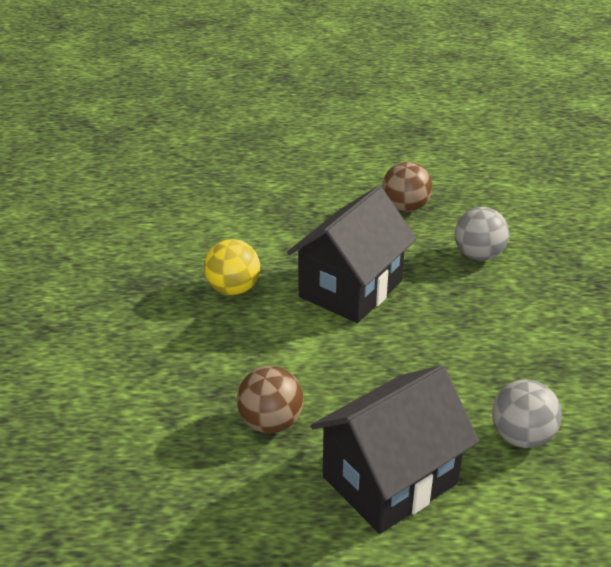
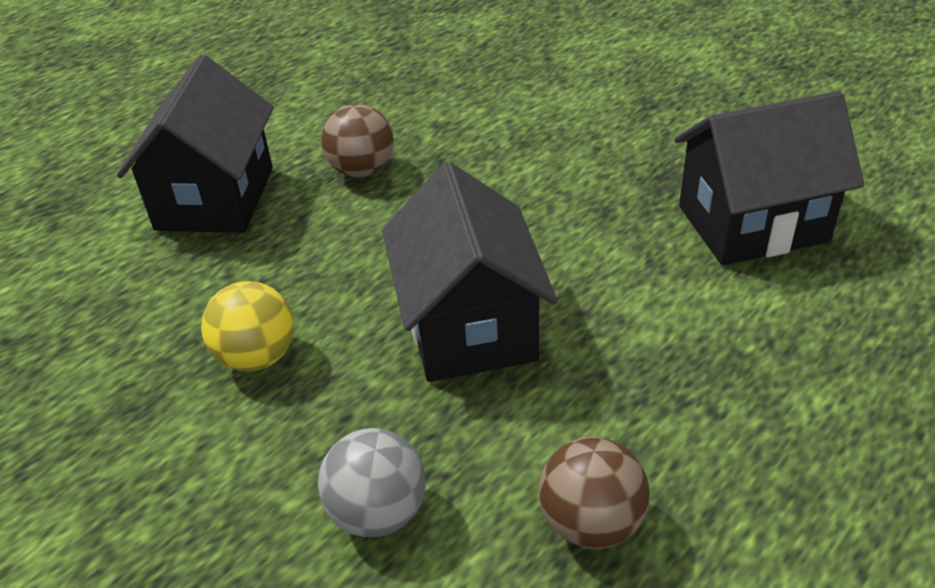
camera: 135 degrees right, 5 degrees up
yellow ball [204,239,260,295] -> yellow ball moved to [201,281,294,372]
grey ball [492,379,562,448] -> none
none -> black house [674,91,864,265]

